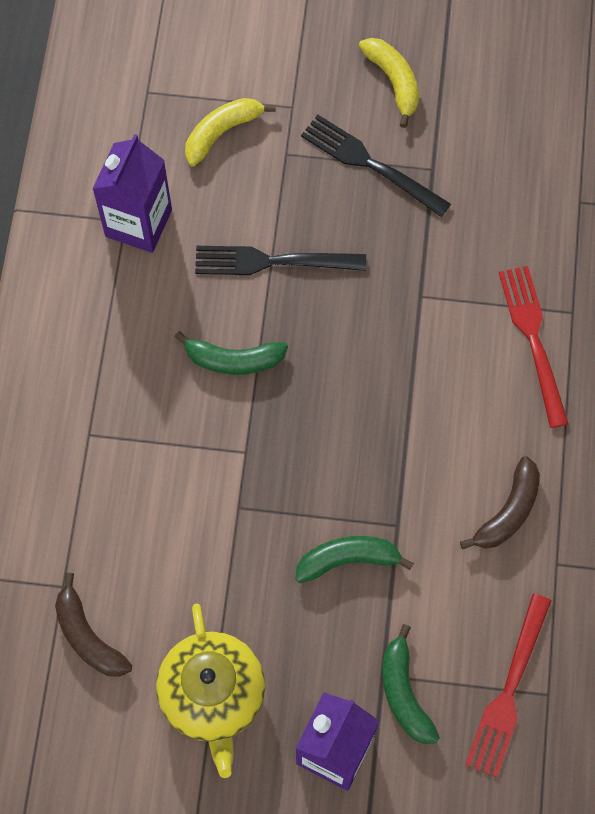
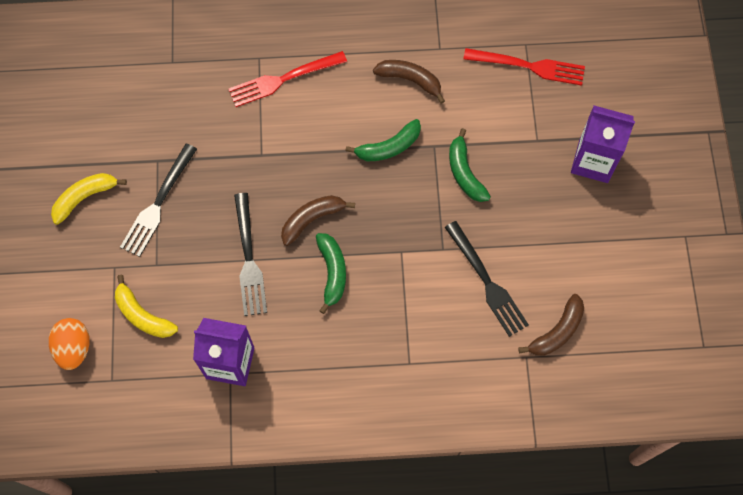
camera: 100 degrees left, 0 degrees up
yellow teapot [156,603,265,778] -> none
green banana [382,624,440,744] -> green banana moved to [345,119,421,161]
none -> orange egg [49,318,90,370]
none -> brown banana [281,195,355,246]
none -> black fork [445,221,529,337]

